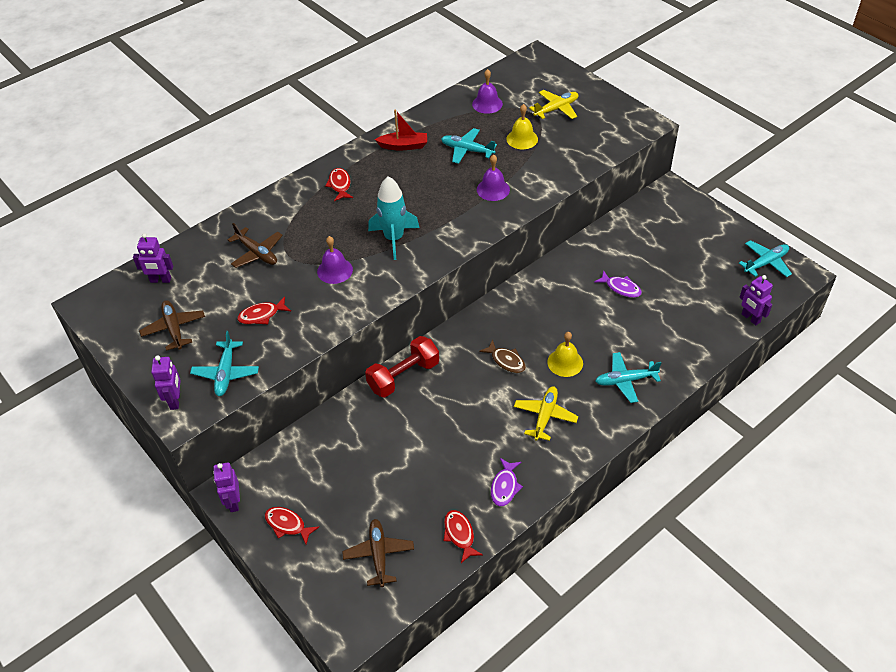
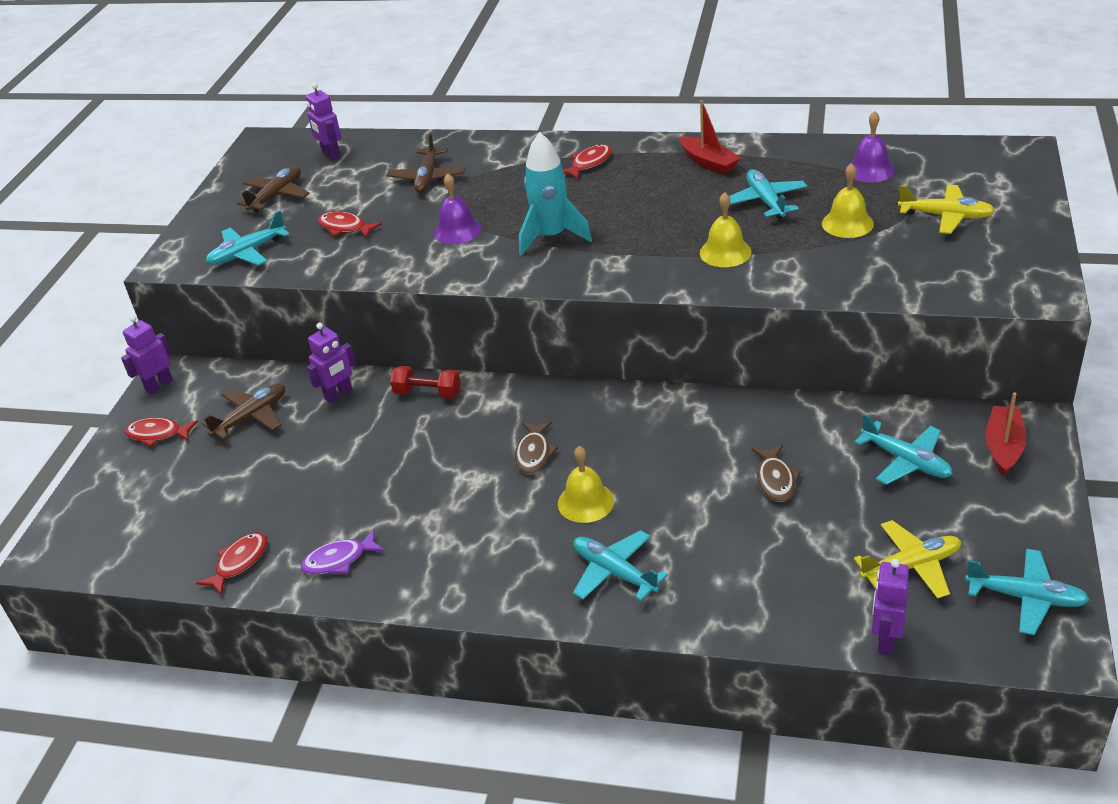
camera: 55 degrees right, 10 degrees down
purple robot [151,355,181,410] -> purple robot moved to [307,323,356,403]
red fish [265,507,319,544] -> red fish turned 75 degrees counterclockwise [124,418,198,447]
brown plane [342,519,414,587] -> brown plane moved to [203,384,285,439]
red dumbbell [365,336,439,397] -> red dumbbell [390,366,461,399], size x0.64
purple bell [477,154,510,201] -> yellow bell [700,192,752,267]
yellow plane [514,386,578,441] -> yellow plane moved to [854,520,961,599]
purple fish [594,270,642,298] -> brown fish [751,445,801,502]
none -> turquoise plane [854,414,953,485]
none -> red boat [986,392,1026,476]

